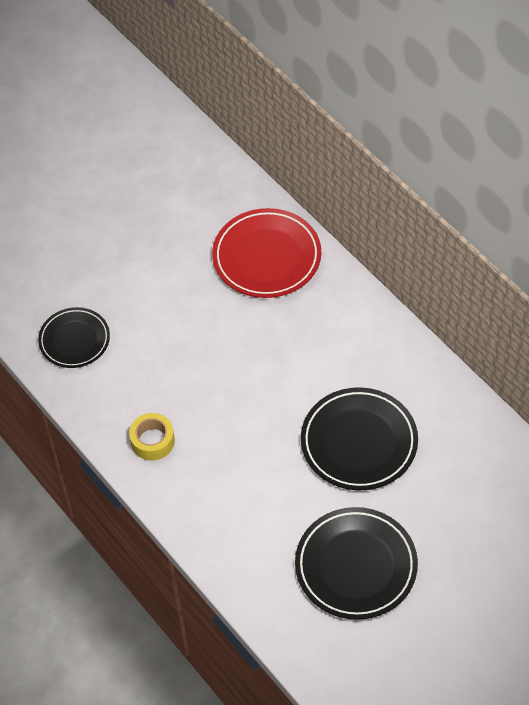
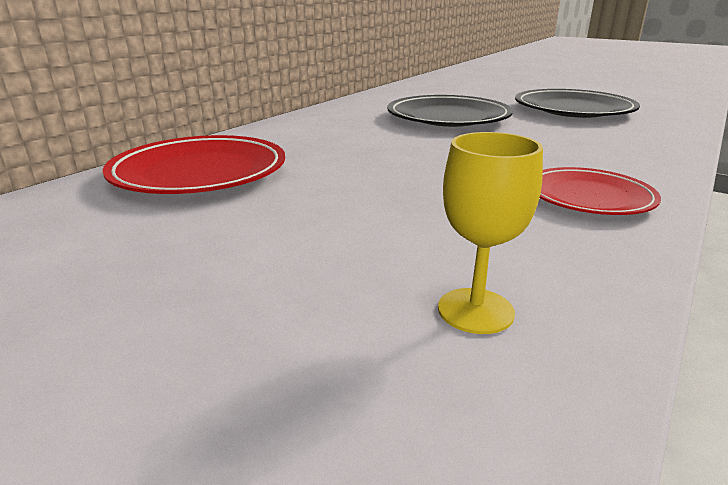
camera: 110 degrees left, 30 degrees down
black plate [38,307,110,368] -> yellow goblet [438,132,543,334]
yellow tape [129,413,175,461] -> red plate [540,167,661,215]

